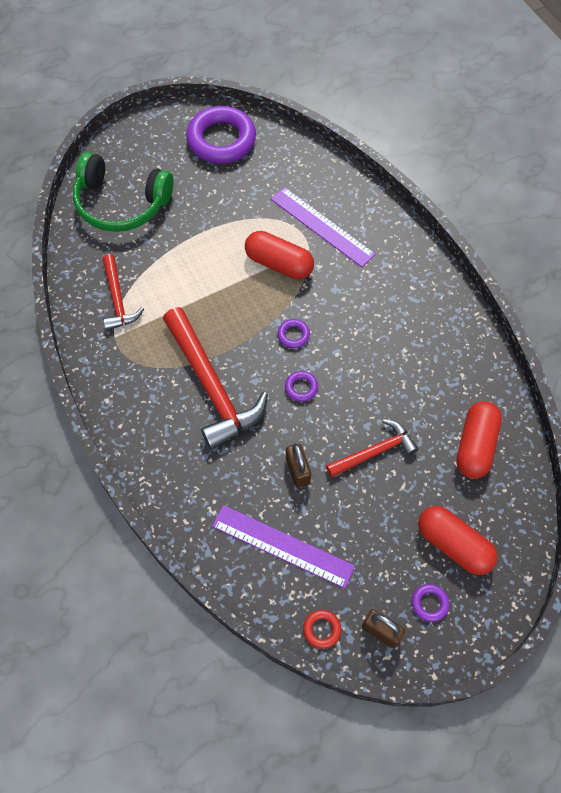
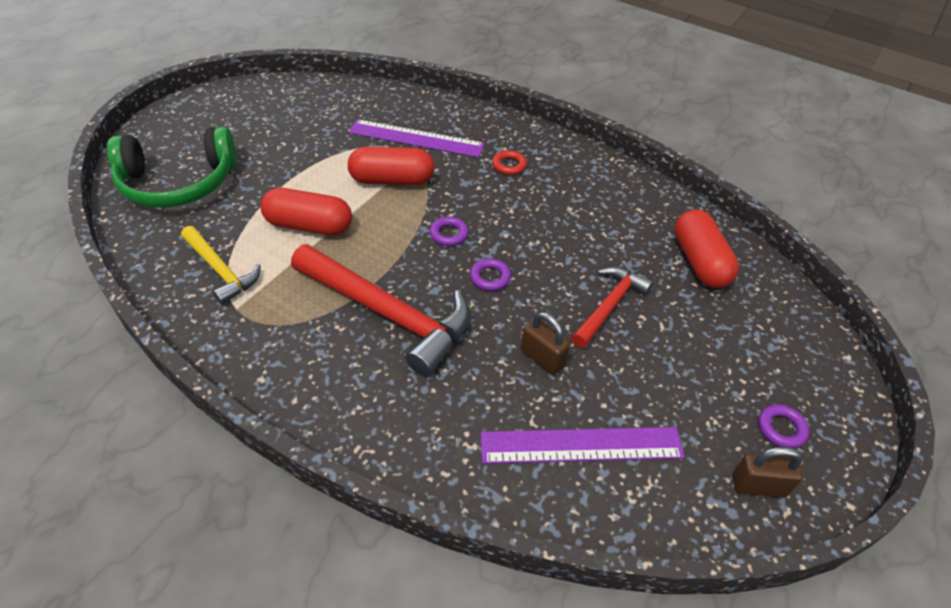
camera: 30 degrees left, 15 degrees down
red hammer [102,254,144,331] -> yellow hammer [181,226,261,305]
purple ring [186,106,256,164] -> none
red ring [303,610,341,649] -> red ring moved to [492,150,527,175]
red capsule [418,506,498,575] -> red capsule moved to [261,188,352,236]

